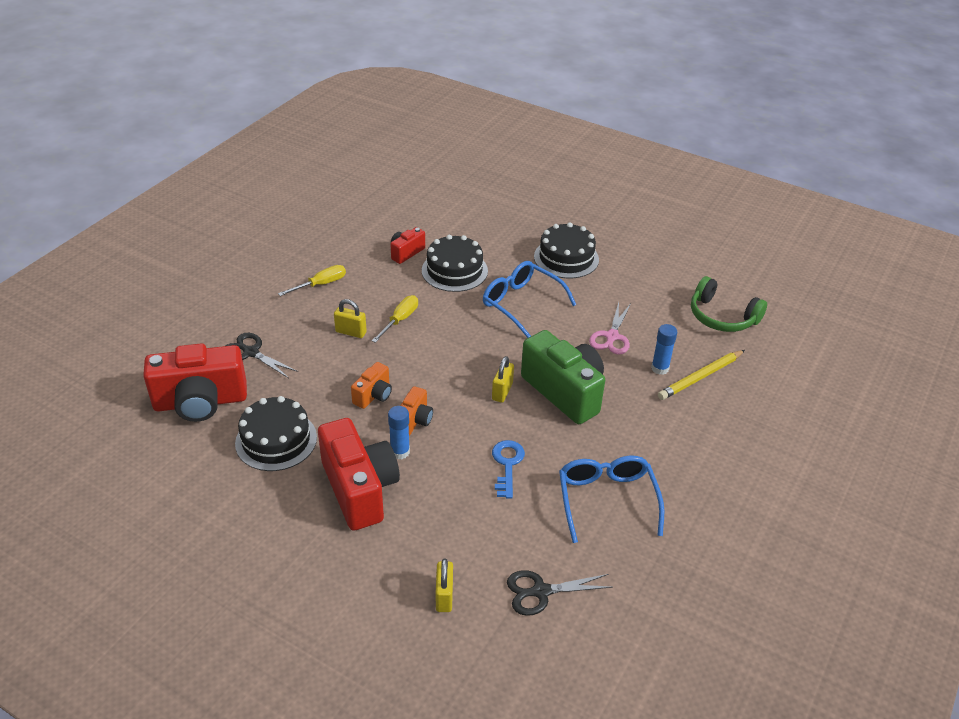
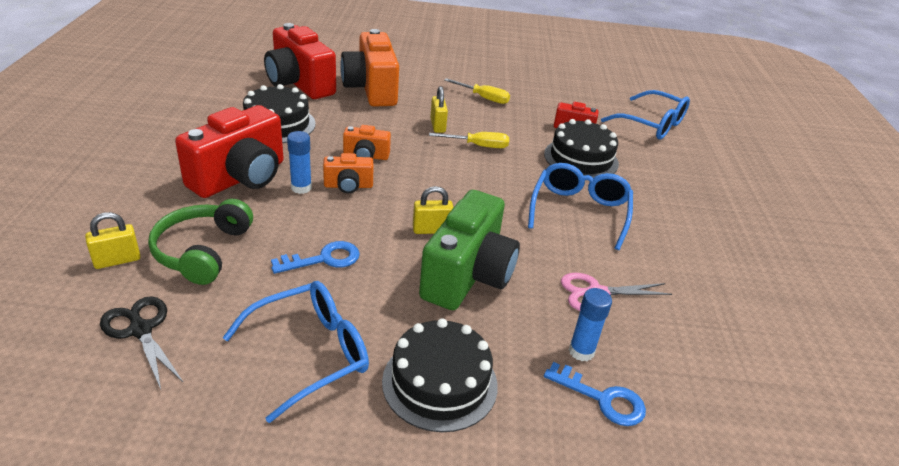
camera: 60 degrees right, 5 degrees down
black scissors [226,333,298,378] -> orange camera [340,29,399,107]
black cake [534,222,599,278] -> black cake moved to [382,318,498,432]
yellow pencil [658,350,745,400] -> blue key [544,362,646,426]
green headphones [691,276,767,332] -> green headphones moved to [148,199,253,285]
none -> blue glasses [601,90,690,140]

